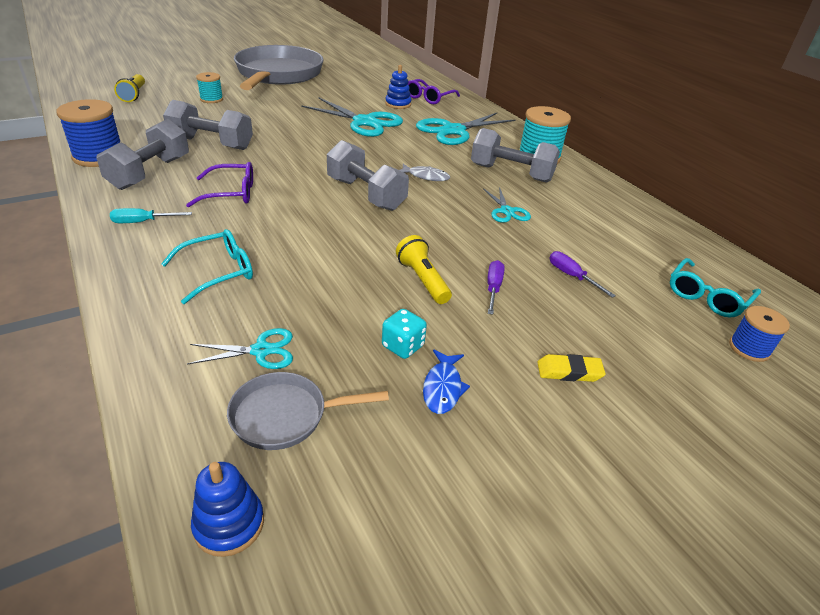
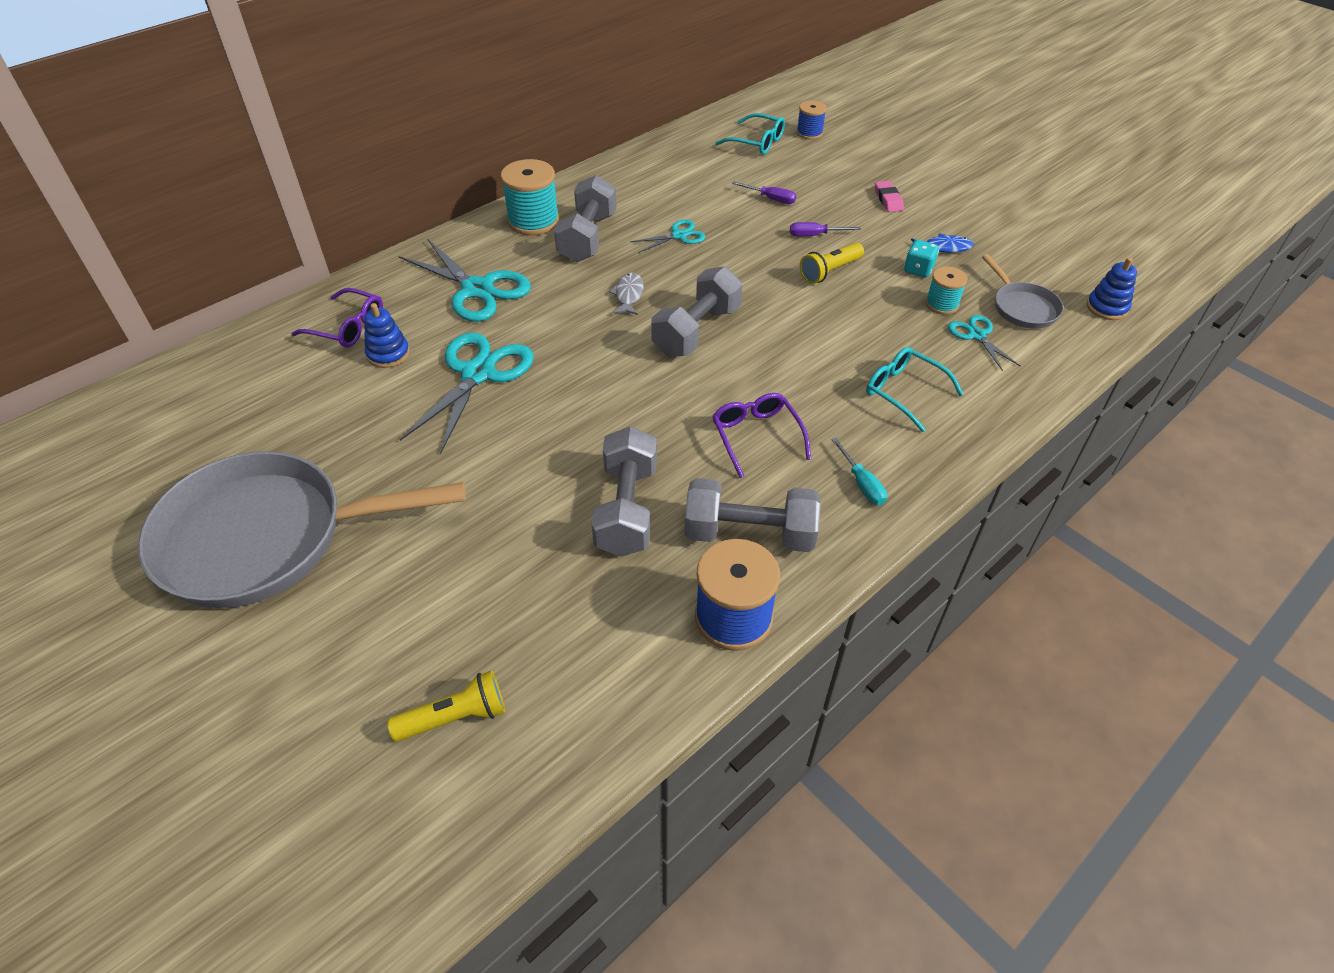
camera: 100 degrees left, 10 degrees up
turquoise spool [196,72,223,103] -> turquoise spool moved to [925,266,968,315]
yellow eraser [537,354,606,382] -> pink eraser [875,181,904,212]
purple screwdriver [550,251,616,298] -> purple screwdriver turned 105 degrees counterclockwise [732,181,796,204]

